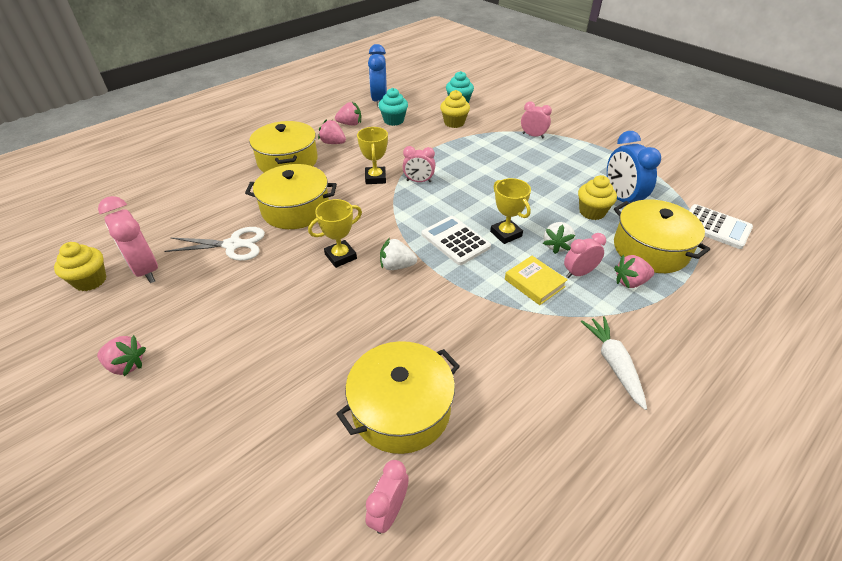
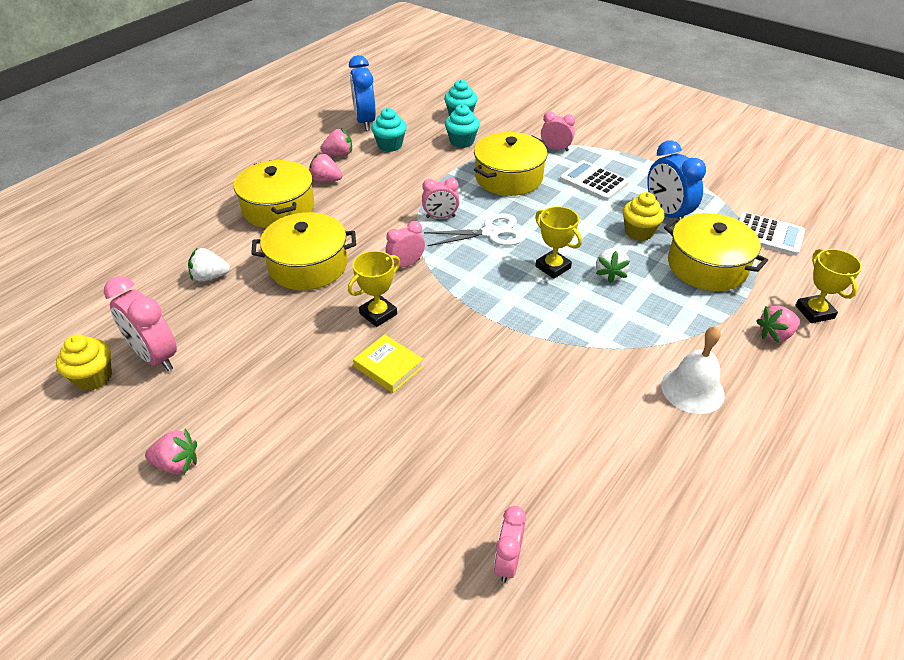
camera: 10 degrees left, 0 degrees up
white scissors [165,227,265,261] -> white scissors moved to [424,213,524,246]
yellow pot [337,341,460,454] -> yellow pot moved to [474,132,547,196]
yellow trophy [357,127,388,184] -> yellow trophy moved to [795,249,862,323]
white strawberry [380,238,417,270] -> white strawberry moved to [188,247,230,282]
white calculator [422,216,491,265] -> white calculator moved to [560,160,629,201]
yellow cupcake [440,90,470,128] -> turquoise cupcake [445,104,480,148]
yellow book [505,256,568,305] -> yellow book moved to [353,334,424,393]
pink clock [564,233,606,278] -> pink clock moved to [385,221,425,267]
white carrot [581,316,647,410] -> white bell [661,326,725,414]
pink strawberry [614,255,654,288] -> pink strawberry moved to [756,305,800,343]

